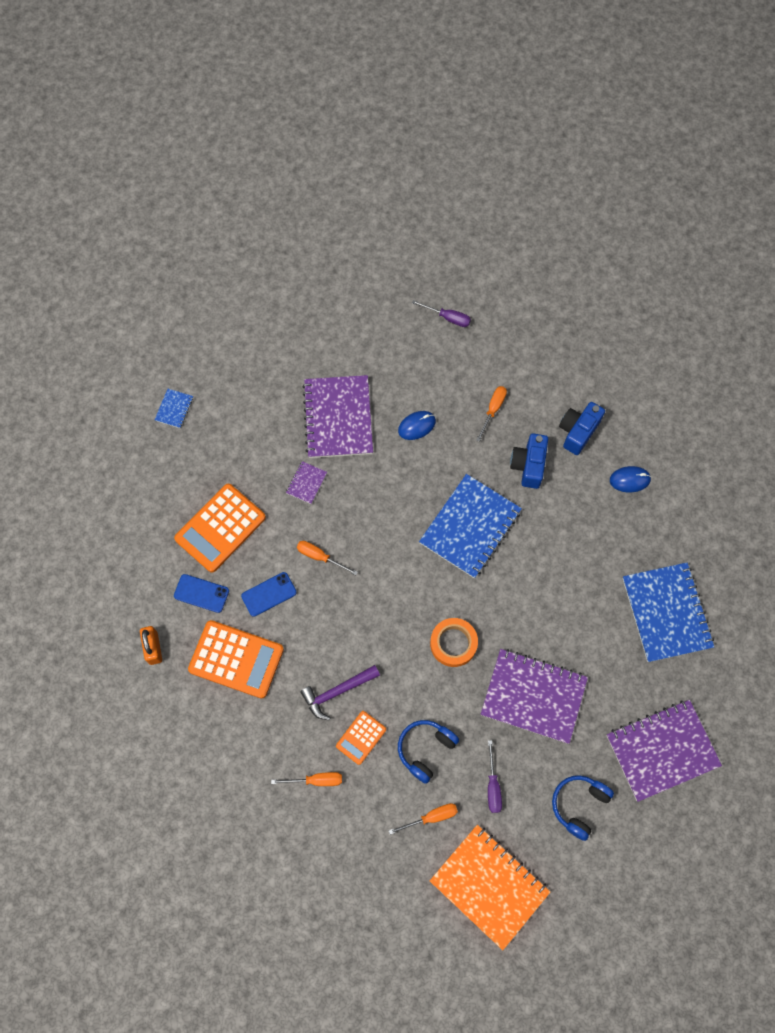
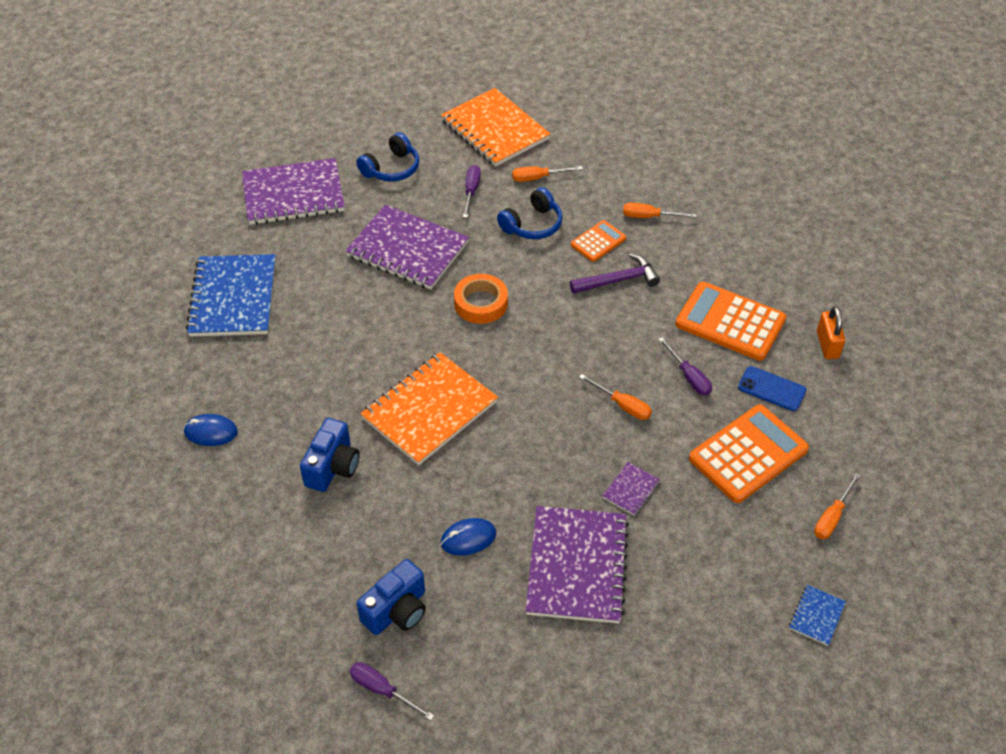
camera: 170 degrees left, 20 degrees down
blue phone [241,572,297,617] -> purple screwdriver [658,337,712,395]
blue notebook [419,474,522,578] -> orange notebook [360,352,498,465]
orange screwdriver [476,386,507,442] -> orange screwdriver moved to [814,473,861,539]
blue camera [559,402,605,455] -> blue camera moved to [356,559,426,635]

